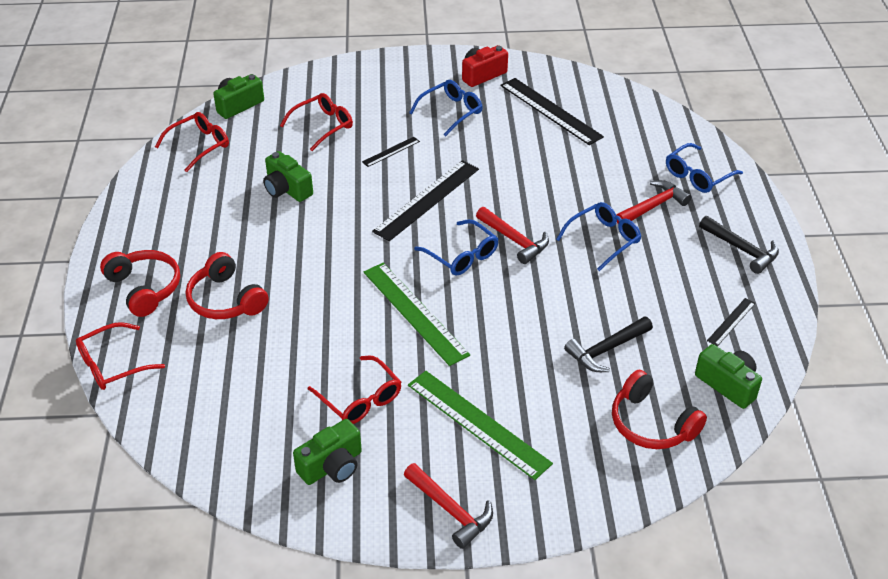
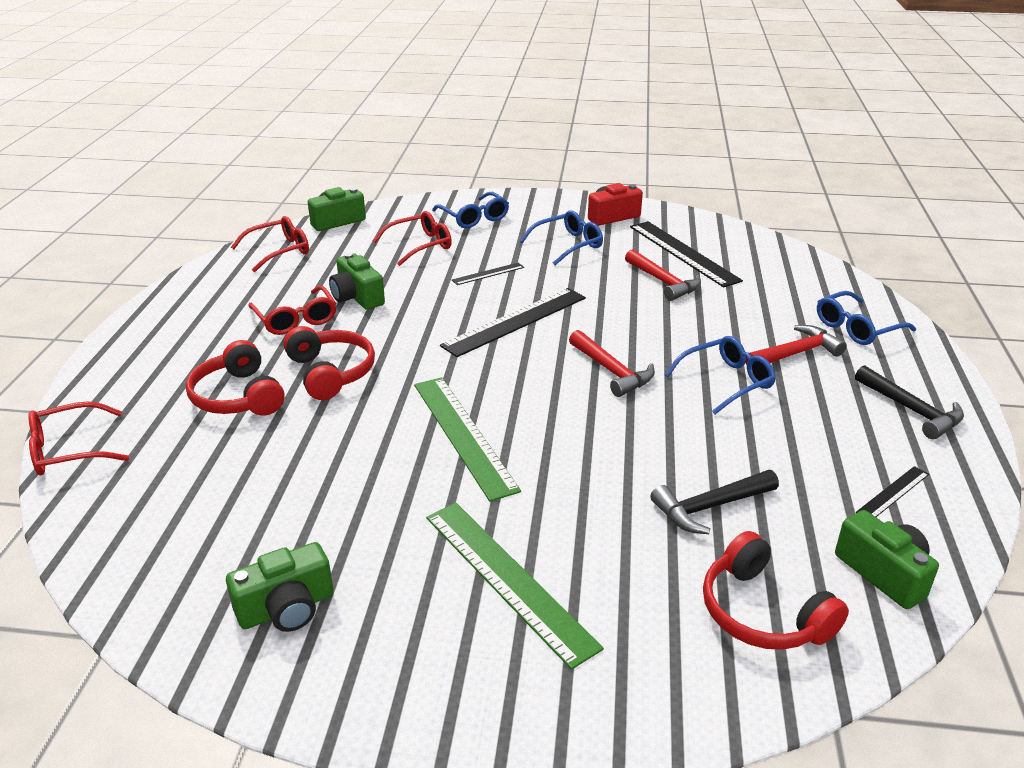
camera: 10 degrees right, 10 degrees down
red headphones [100,250,180,317] -> red headphones moved to [283,326,375,400]
red glasses [308,356,401,424] -> red glasses moved to [248,286,336,335]
red hammer [404,463,493,549] -> red hammer moved to [625,249,701,301]
blue glasses [414,219,499,276] -> blue glasses moved to [432,192,509,228]

